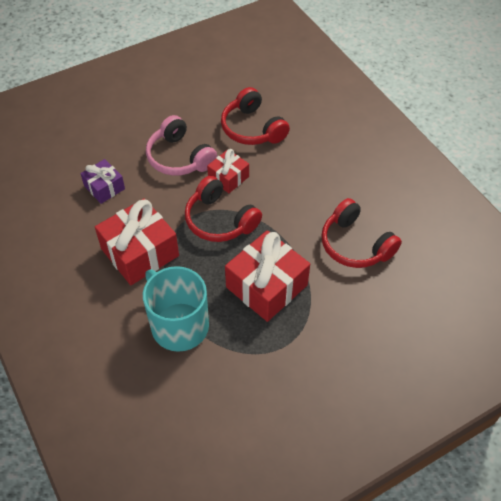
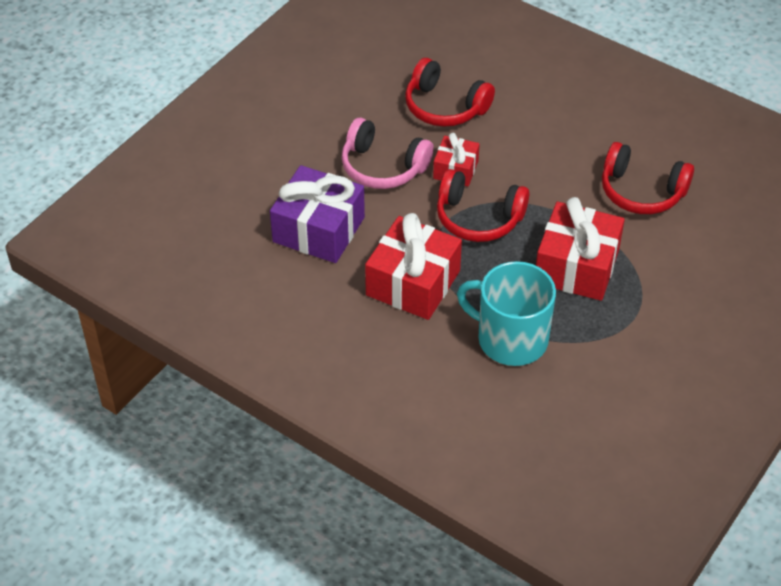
camera: 25 degrees left, 5 degrees down
purple gift [80,159,125,204] -> purple gift [270,165,365,263], size x1.79

